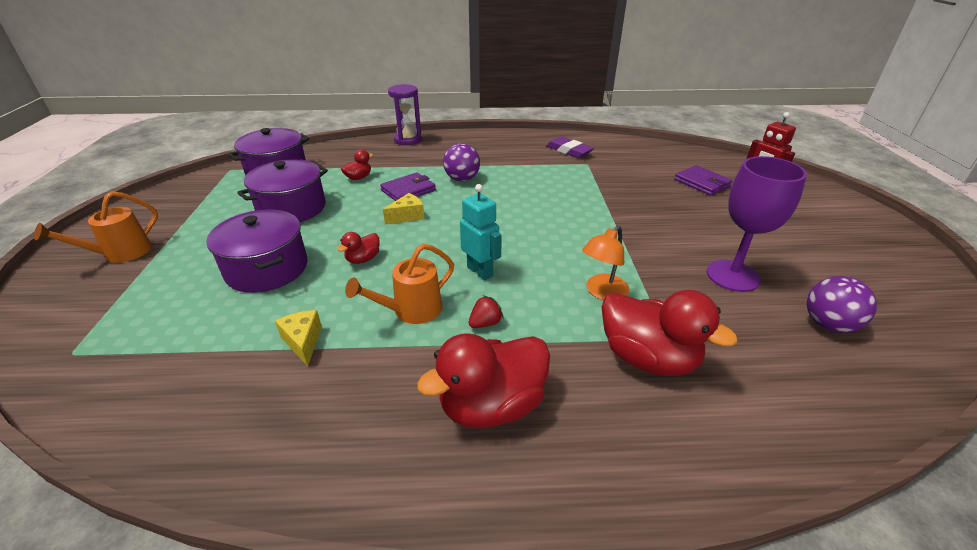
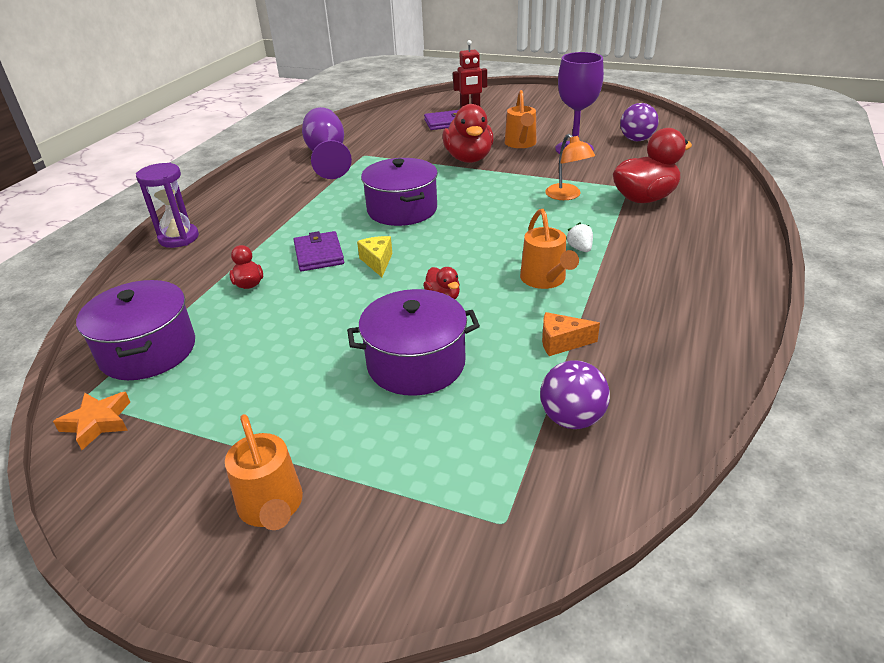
camera: 65 degrees left, 0 degrees up
purple pot [237,159,328,222] -> purple pot moved to [361,158,438,226]
yellow cheese [275,310,322,366] -> orange cheese [542,312,600,356]
red duck [417,333,550,428] -> red duck moved to [442,104,494,163]
purple ball [443,143,480,181] -> purple ball moved to [540,360,610,429]
turquoise robot [460,184,502,281] -> none
red strawberry [469,295,504,328] -> white strawberry [566,222,593,252]
purple eraser [546,136,594,158] -> purple goblet [302,107,352,179]
none -> orange star [53,392,130,450]
none -> orange watering can [505,90,536,148]

